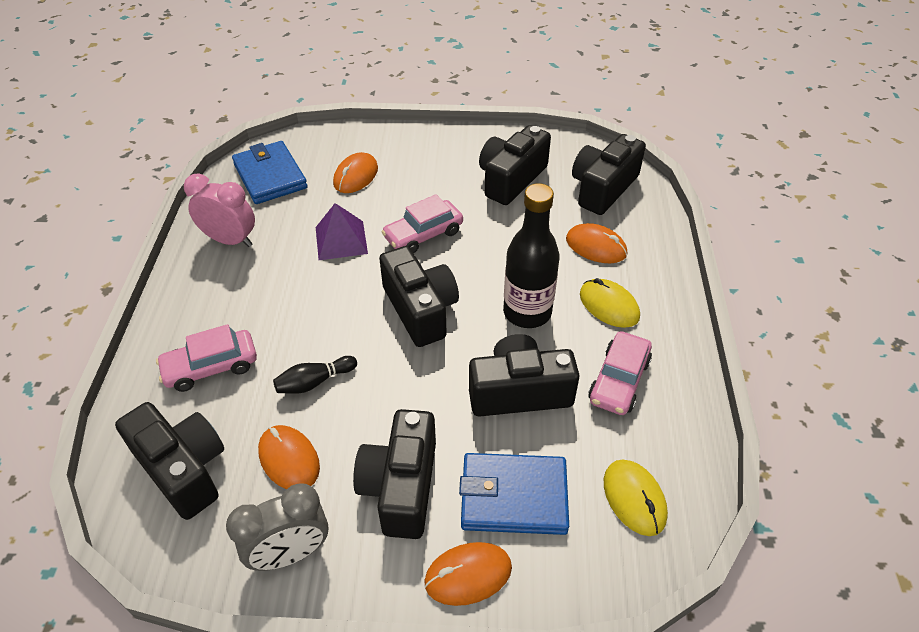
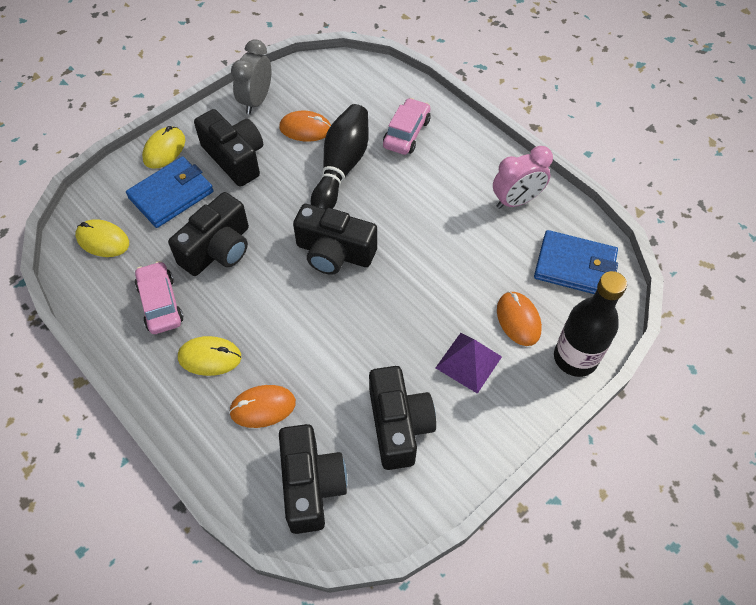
camera: 135 degrees right, 10 degrees up
black camera [115,402,224,520] -> none
black bowling pin [273,356,357,394] -> black bowling pin [311,104,369,209], size x1.99
purple pyramid [316,203,368,260] -> purple pyramid moved to [436,333,502,394]
pink car [382,194,463,253] -> none
orange mouse [424,542,512,606] -> yellow mouse [142,126,185,169]
black bottle [503,183,560,328] -> black bottle moved to [554,271,627,377]

